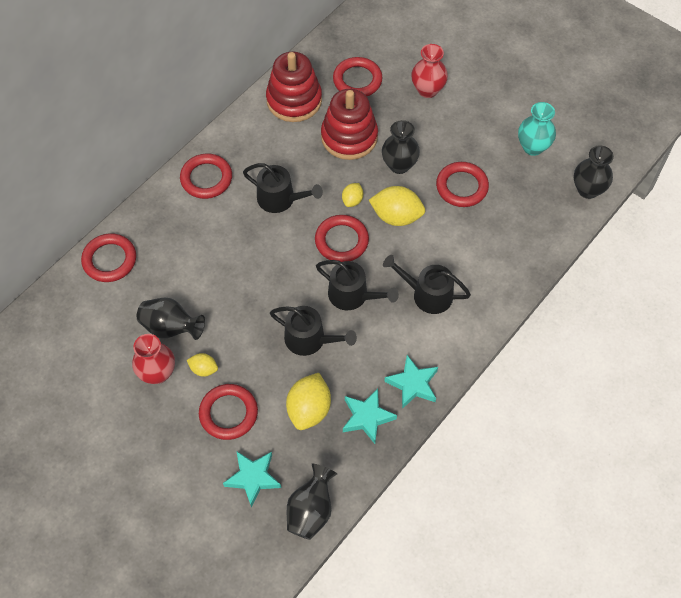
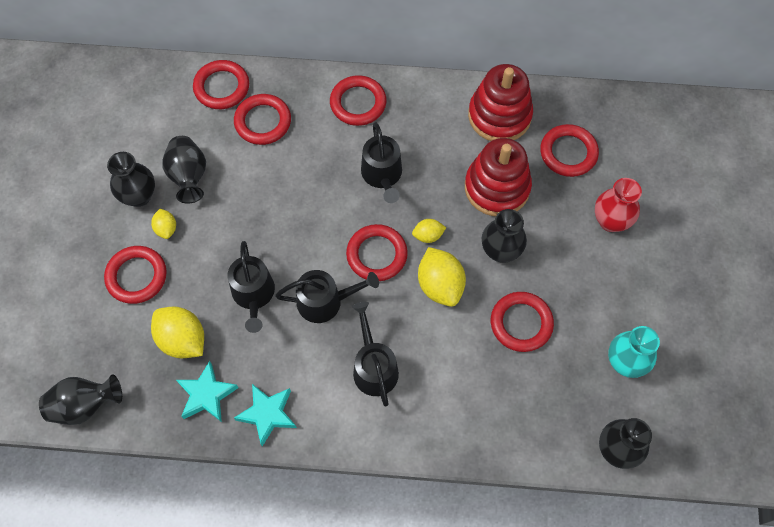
camera: 55 degrees right, 5 degrees up
red vase [132,334,175,384] -> black vase [107,152,155,207]
turquoise star [223,451,281,508] -> none
yellow lemon [286,373,331,430] -> yellow lemon turned 60 degrees clockwise [151,307,204,358]
black watering can [316,260,399,310] -> black watering can turned 90 degrees counterclockwise [275,270,379,323]
none -> red ring [234,94,291,145]

